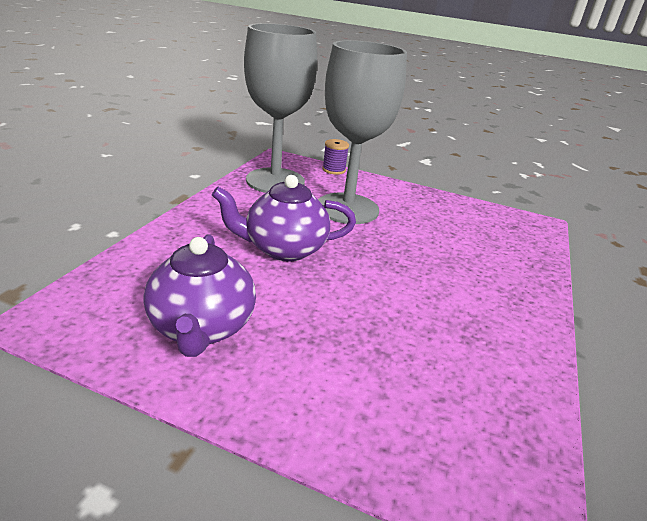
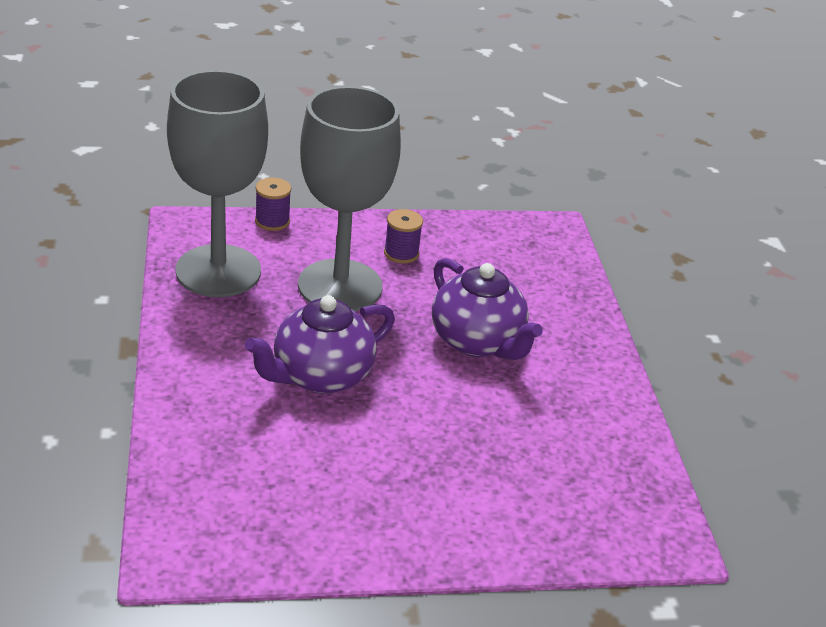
camera: 30 degrees left, 5 degrees up
purple teapot [143,234,256,357] -> purple teapot moved to [432,258,543,360]
none -> purple spool [384,209,423,264]

